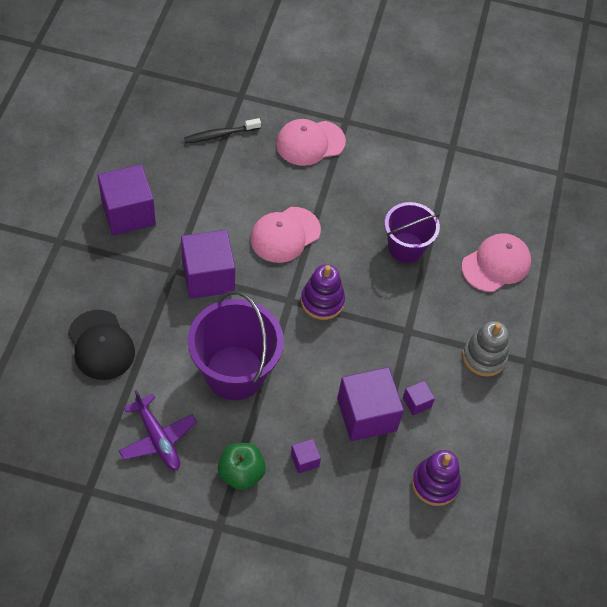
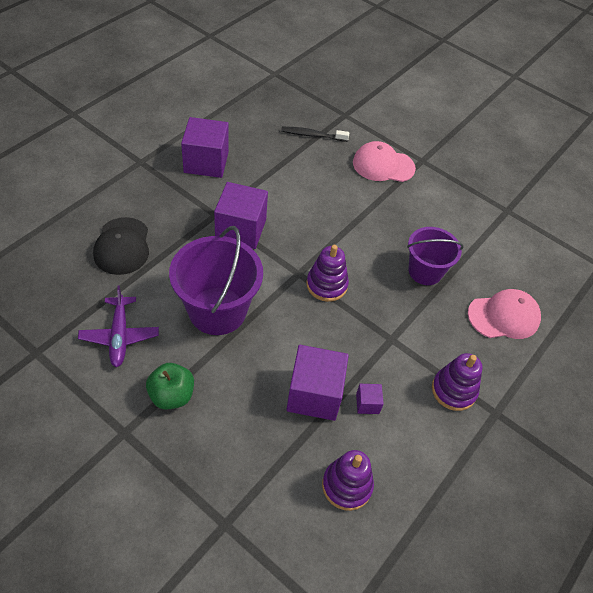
camera: 25 degrees right, 5 degrees down
pink cap [250,207,321,263] -> none
purple cube [291,439,321,474] -> none
grey stacking toy [463,321,509,377] -> purple stacking toy [432,353,482,411]

